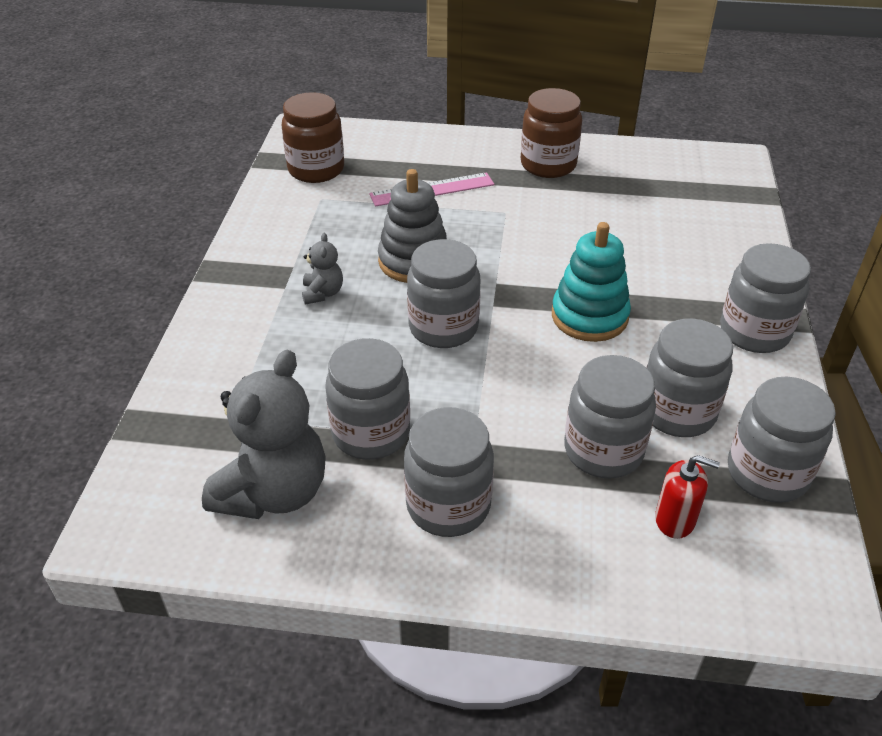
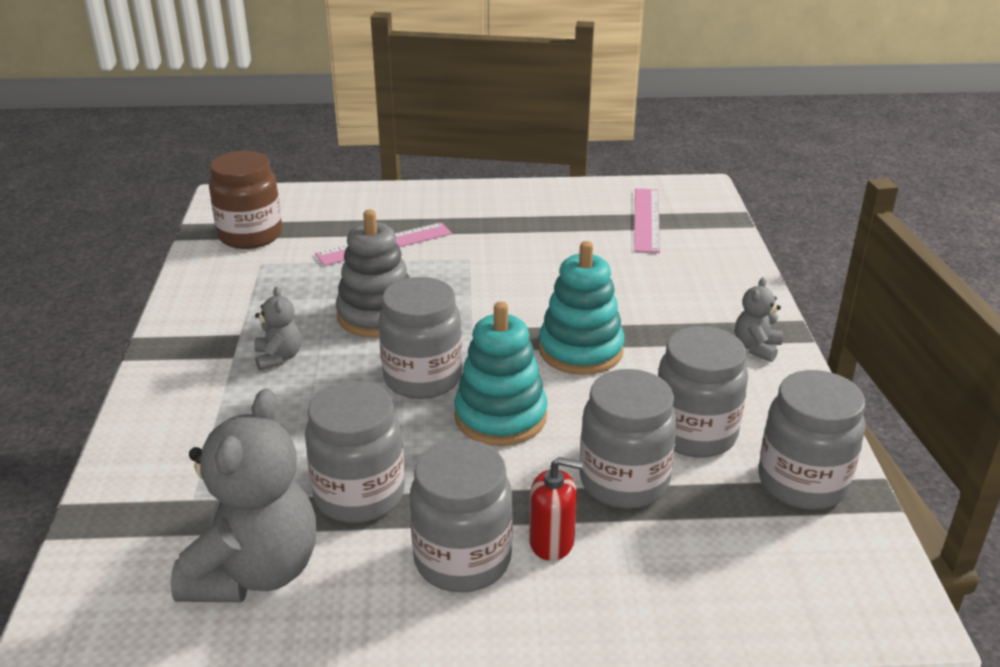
camera: 10 degrees left, 10 degrees down
brown jar [521,88,582,178] -> none
red soap dispenser [655,455,720,539] -> red soap dispenser moved to [529,457,583,561]
grey jar [720,243,811,353] -> grey teddy bear [735,277,783,362]
none -> turquoise stacking toy [454,302,547,446]
none -> pink ruler [634,188,660,253]

